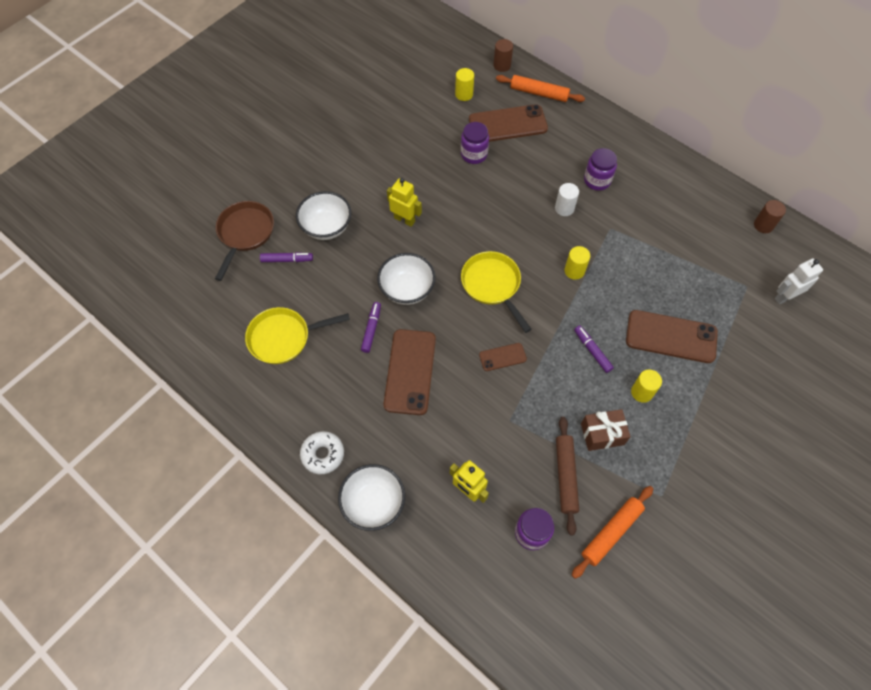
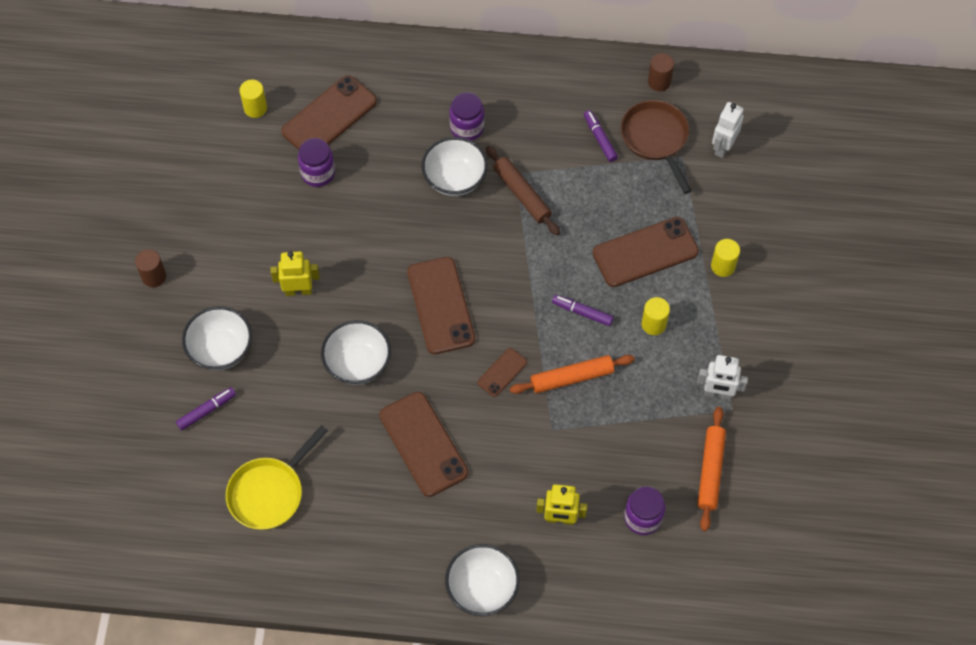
camera: 35 degrees left, 0 degrees up
brown pan [215,201,274,281] -> brown pan moved to [621,100,692,194]
white donut [300,431,344,474] -> none
purple marker [361,302,381,353] -> purple marker moved to [584,110,618,162]
yellow pan [461,251,532,333] -> brown phone [407,257,475,354]
brown cylinder [493,39,513,72] -> brown cylinder moved to [135,249,166,287]
orange rolling pin [496,75,585,102] -> orange rolling pin moved to [510,355,635,394]
white cylinder [555,183,579,216] -> white bowl [422,137,488,196]
brown rolling pin [556,417,579,536] -> brown rolling pin moved to [486,146,560,235]
yellow cylinder [564,246,590,280] -> yellow cylinder moved to [711,239,740,277]
brown gift [581,409,631,451] -> none
none -> white robot [697,355,748,400]

